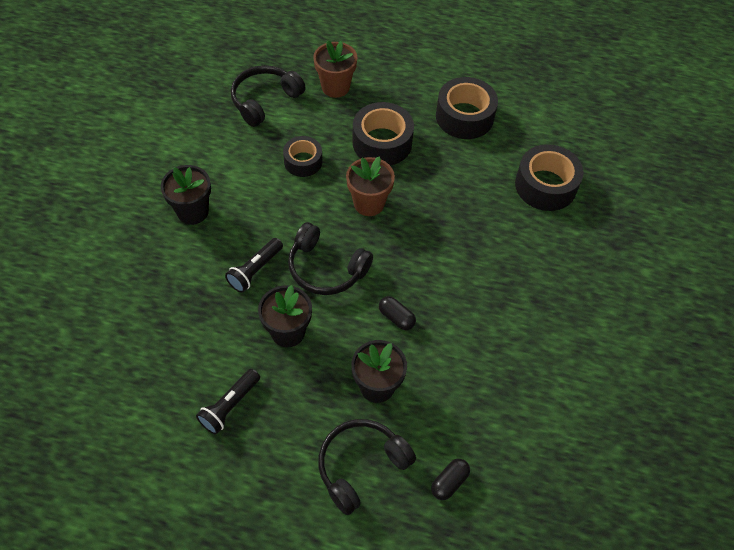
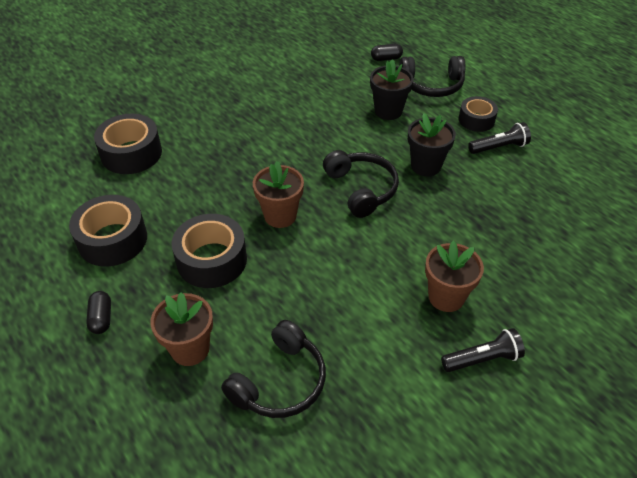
camera: 140 degrees left, 10 degrees down
black flower pot [161,165,211,225] -> brown flower pot [425,241,484,312]
black flashlight [225,238,283,293] -> black flashlight moved to [441,328,525,372]
black headphones [231,65,306,127] -> black headphones turned 45 degrees counterclockwise [221,320,326,418]
black tape [283,136,322,177] -> black tape moved to [458,96,498,132]
black capsule [379,296,416,330] -> black capsule moved to [86,291,111,334]

